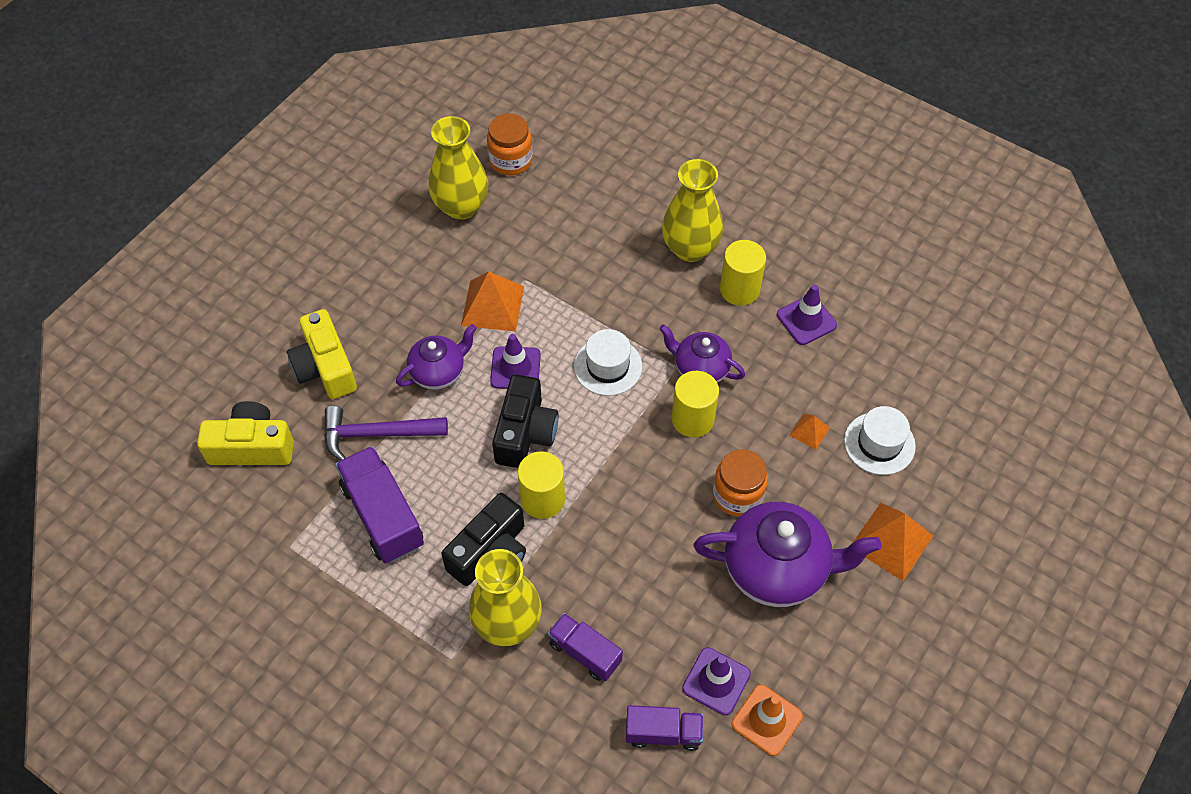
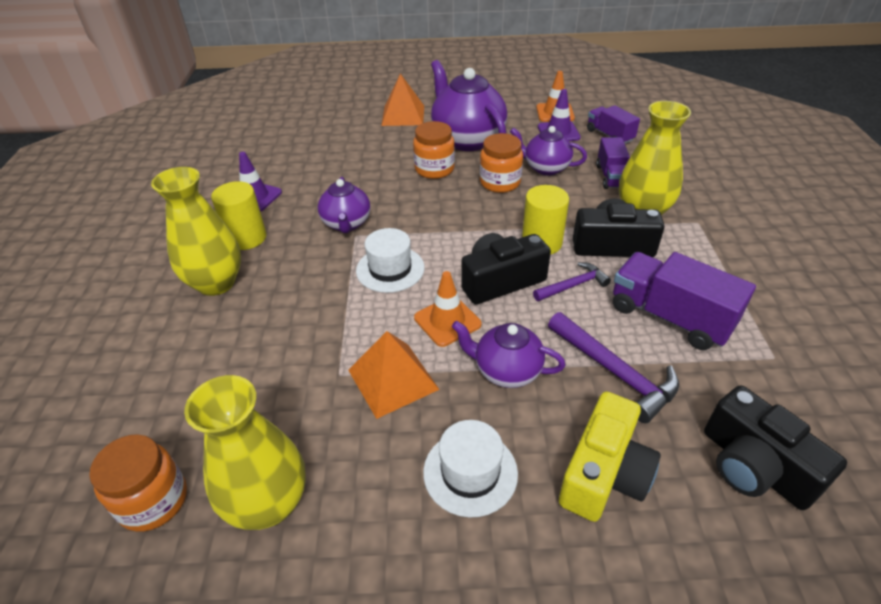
camera: 125 degrees left, 15 degrees down
yellow camera [197,401,294,465] -> black camera [704,385,847,510]
purple truck [335,446,424,563] -> purple truck turned 105 degrees clockwise [613,252,756,350]
purple traffic cone [490,334,541,389] -> orange traffic cone [414,271,482,347]
yellow cylinder [672,371,719,438] -> none
orange pyramid [790,413,830,450] -> none
white hat [844,406,916,475] -> white hat moved to [423,420,518,518]
none -> orange jar [480,133,523,193]
none -> purple teapot [510,126,587,176]
none -> purple hammer [533,262,611,301]

